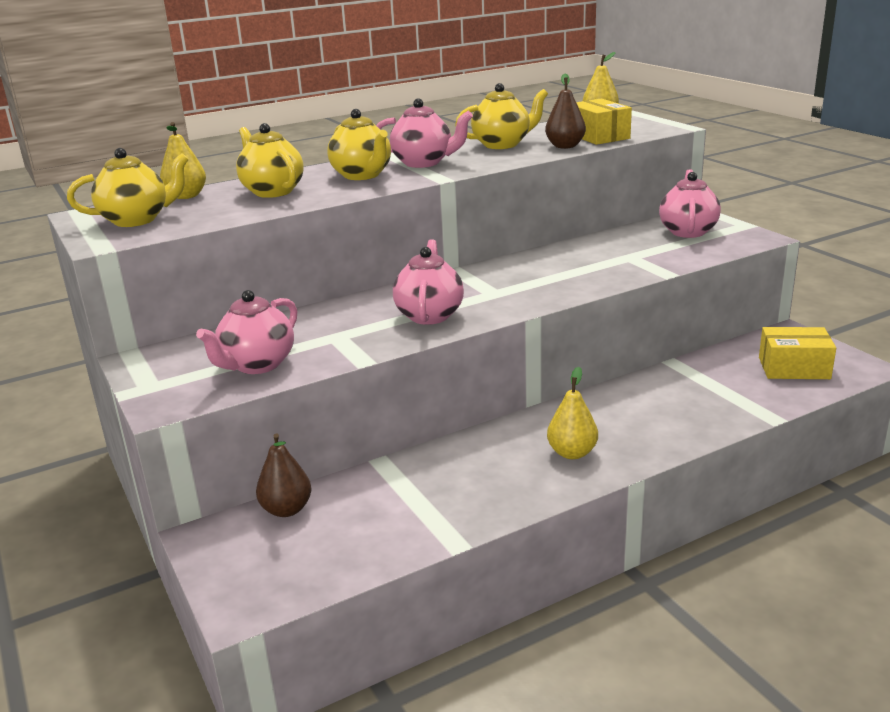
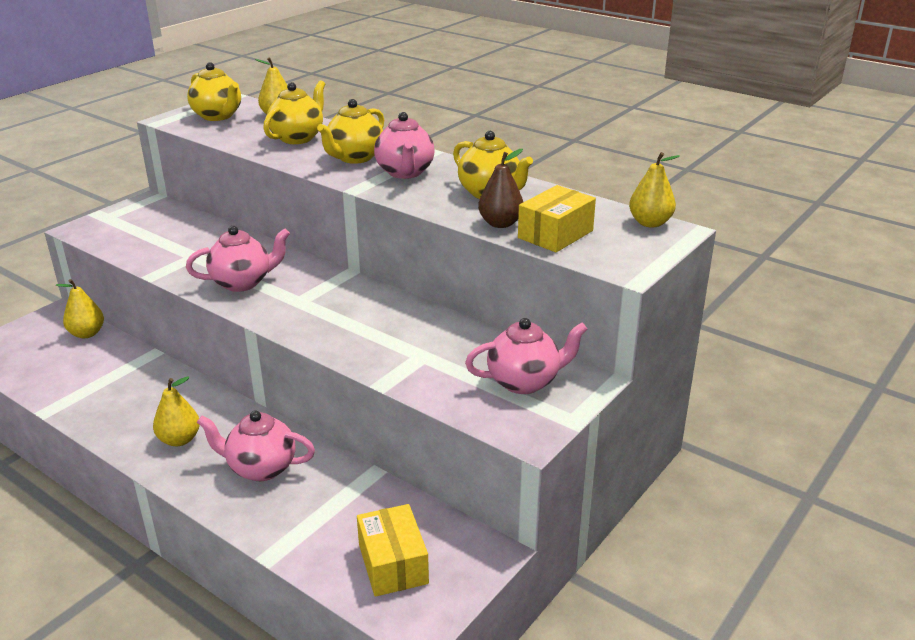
camera: 65 degrees right, 5 degrees up
pink teapot [196,290,297,374] -> pink teapot moved to [197,410,315,481]
brown pear [256,433,312,517] -> yellow pear [56,279,104,338]

